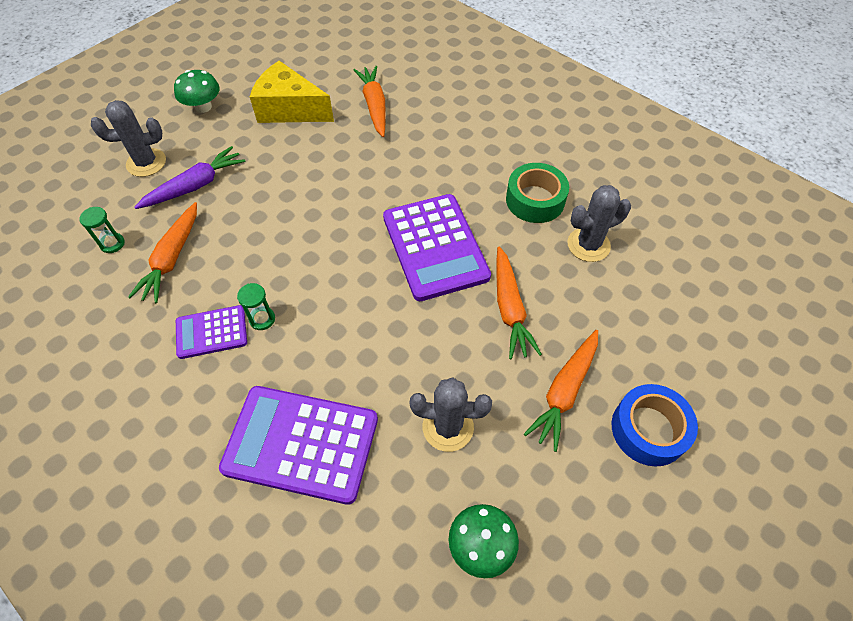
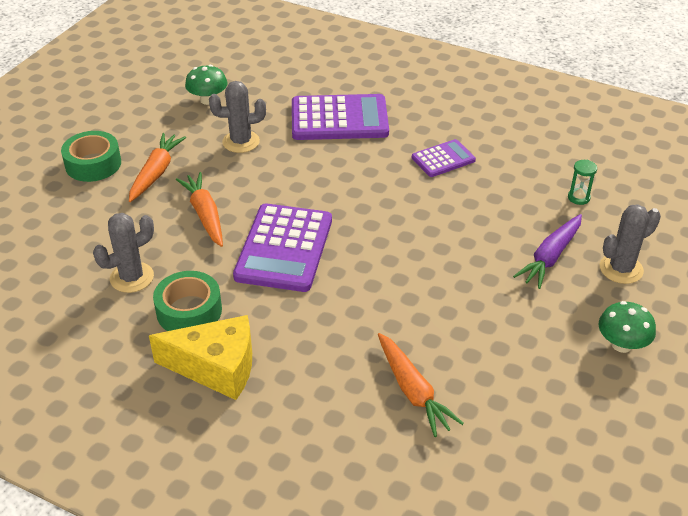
camera: 165 degrees right, 15 degrees down
orange carrot [128,202,197,303] -> none
green hourglass [237,283,275,330] -> none
yellow cheese [250,61,334,123] -> yellow cheese moved to [149,315,252,400]
purple calculator [383,194,491,301] -> purple calculator turned 135 degrees counterclockwise [233,203,332,292]
blue tape [611,384,698,467] -> green tape [61,131,121,182]

